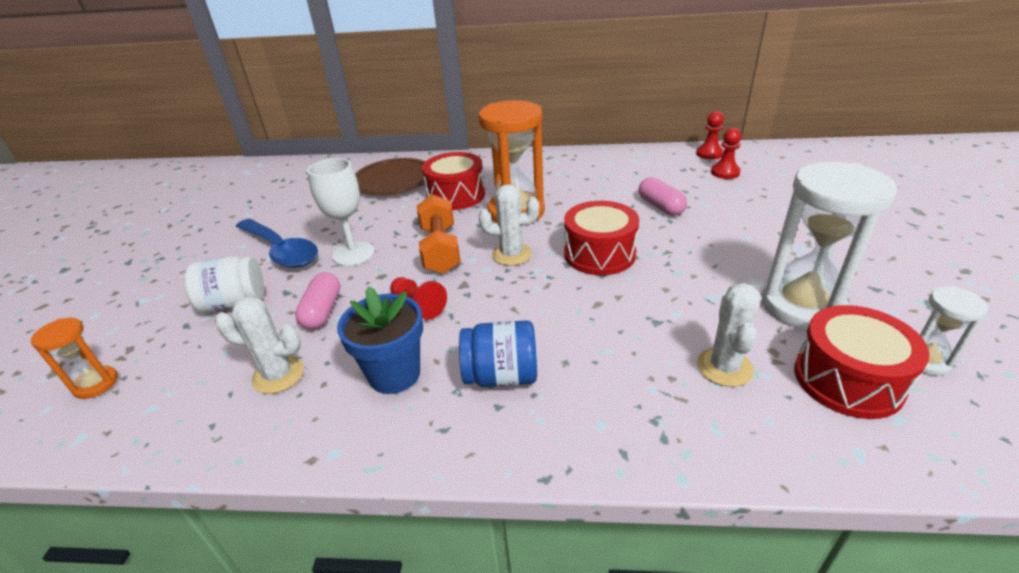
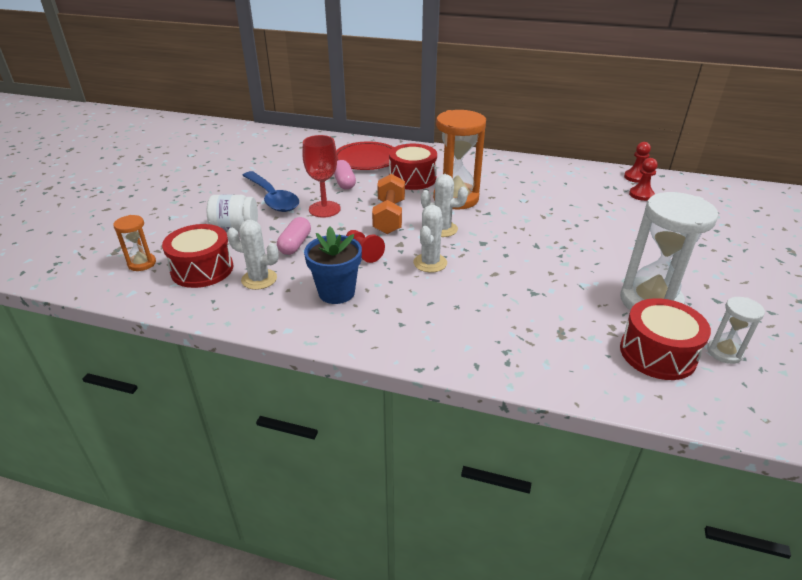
camera: 10 degrees right, 0 degrees up
white goblet [307,158,375,266] -> red goblet [302,135,341,217]
brown plate [355,158,426,195] -> red plate [336,142,394,170]
blue jar [459,320,537,387] -> none
red drum [564,201,640,275] -> red drum moved to [162,224,233,288]
pink capsule [638,177,687,215] -> pink capsule moved to [334,160,356,190]
white cactus [697,283,761,387] -> white cactus moved to [413,205,447,273]

